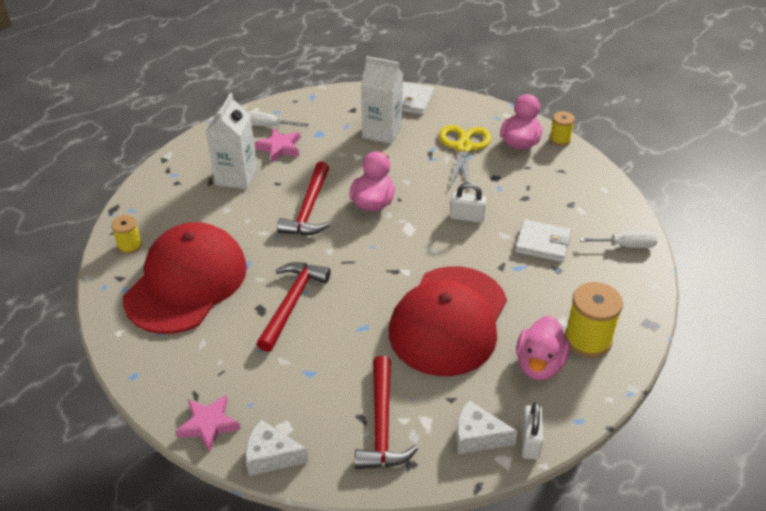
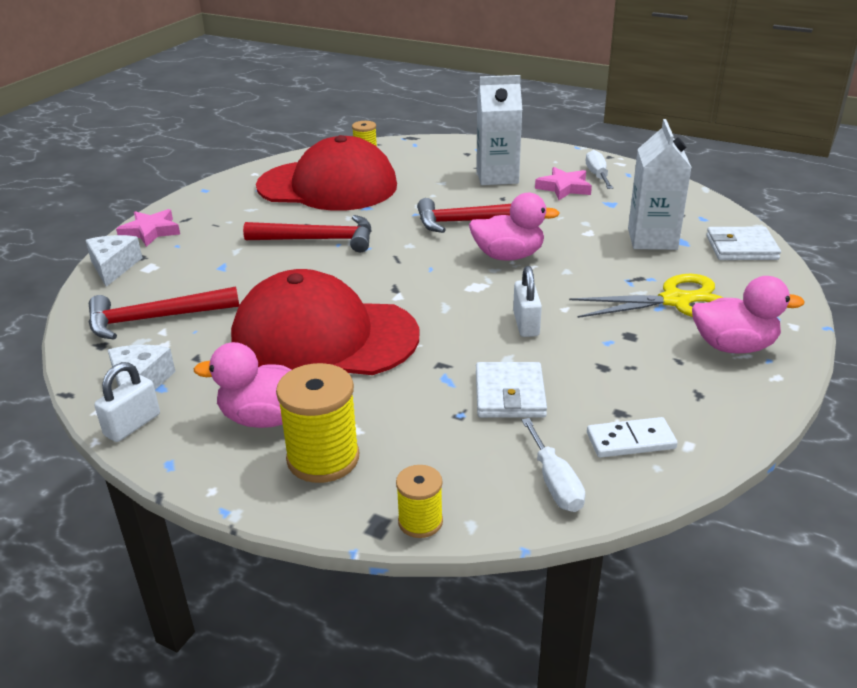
camera: 75 degrees right, 10 degrees down
white padlock [521,402,543,460] -> white padlock turned 45 degrees counterclockwise [94,362,160,442]
yellow spool [550,111,575,146] -> yellow spool moved to [396,465,443,538]
none -> white domino [587,417,678,458]

